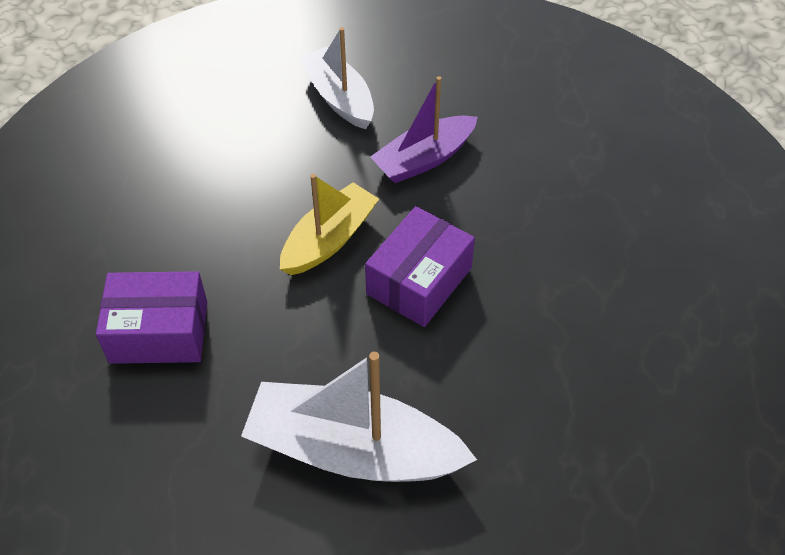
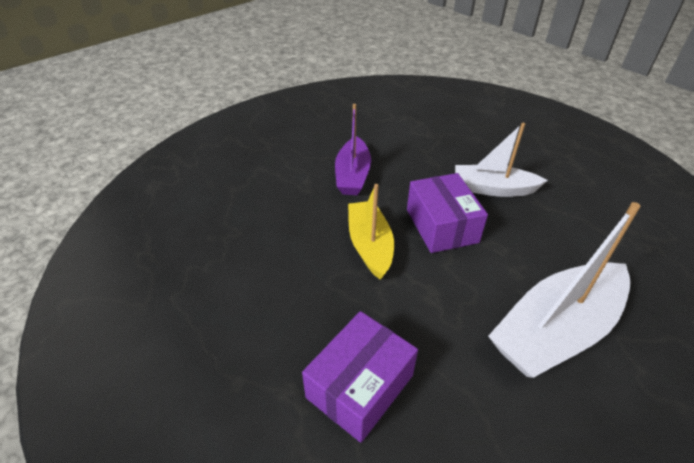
camera: 50 degrees left, 10 degrees down
white boat [300,27,374,129] -> white boat moved to [455,123,548,197]

